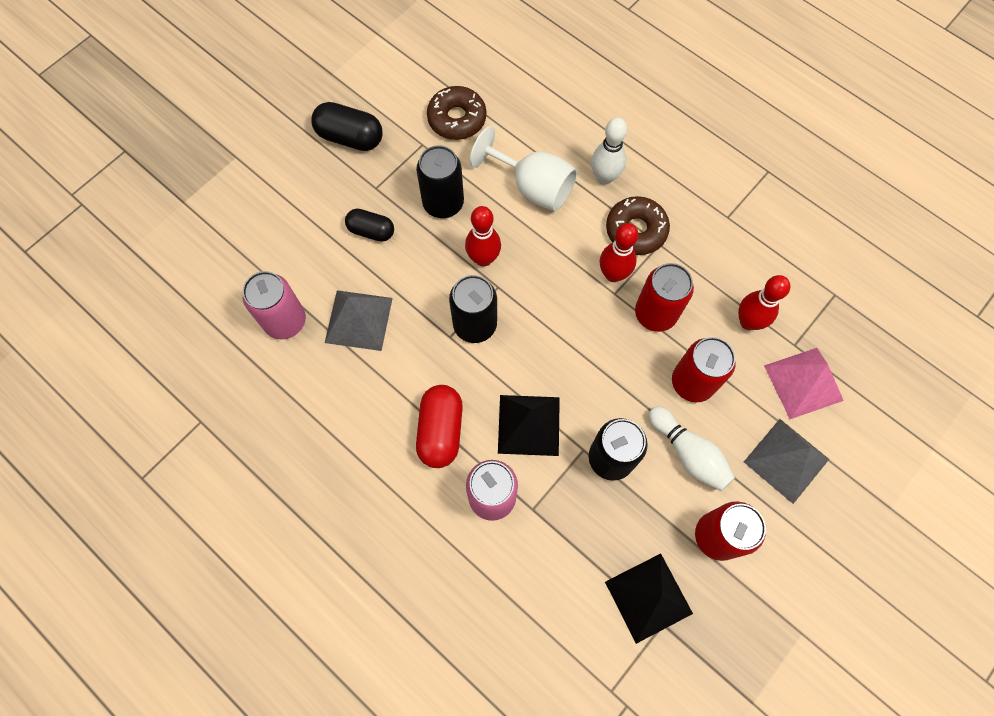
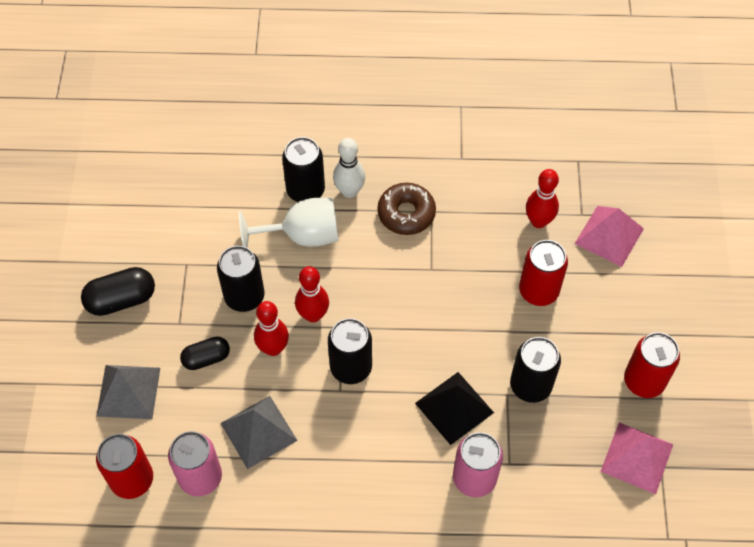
camera: 40 degrees left, 10 degrees down
red capsule [416,385,463,468] -> none
brown donut [427,86,486,140] -> none
red bowling pin [600,223,638,282] -> red bowling pin moved to [254,301,289,356]
black pyramid [605,553,693,644] -> pink pyramid [600,422,673,494]
red can [635,263,694,332] -> red can moved to [96,434,153,499]
white bowling pin [648,406,735,491] -> none
grey pyramid [744,419,829,504] -> grey pyramid moved to [96,365,160,419]
none -> black can [282,137,325,202]

